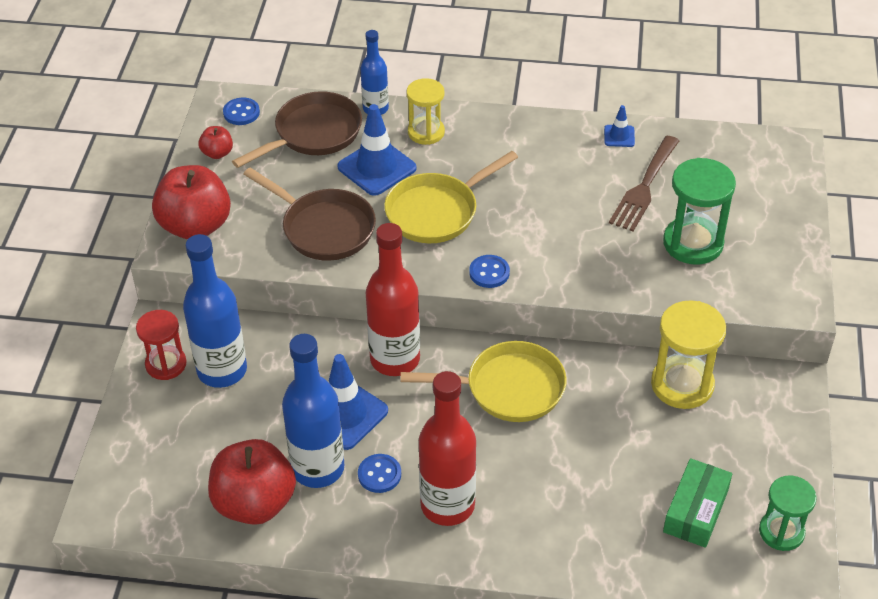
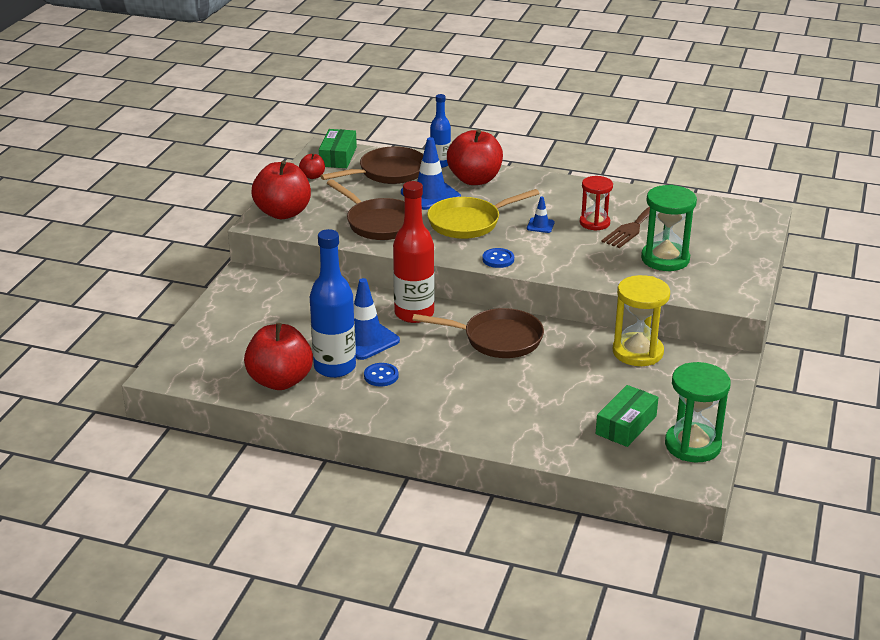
camera: 10 degrees right, 15 degrees down
red hourglass [136,310,187,380] -> red hourglass moved to [580,176,613,231]
blue bottle [183,234,247,388] -> none
blue button [223,98,260,125] -> green box [319,129,357,168]
yellow pan [400,341,567,422] -> brown pan [412,308,544,358]
yellow hourglass [406,78,445,145] -> red apple [447,129,503,185]
red bottle [419,371,476,526] -> none
blue traffic cone [604,105,635,147] -> blue traffic cone moved to [527,196,555,233]
green hourglass [759,476,817,551] -> green hourglass [665,362,731,463], size x1.51

